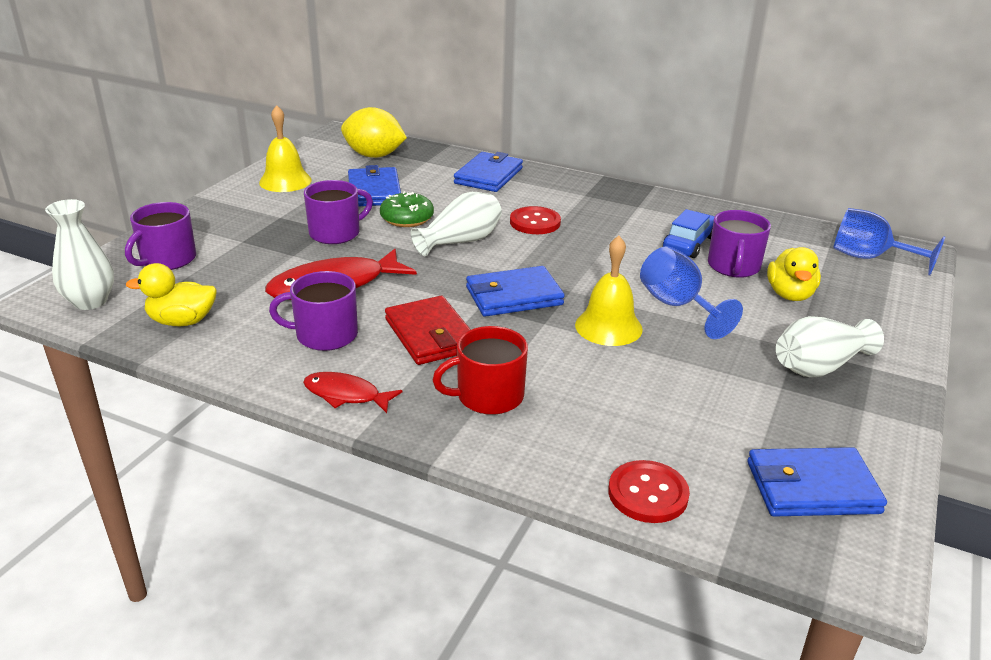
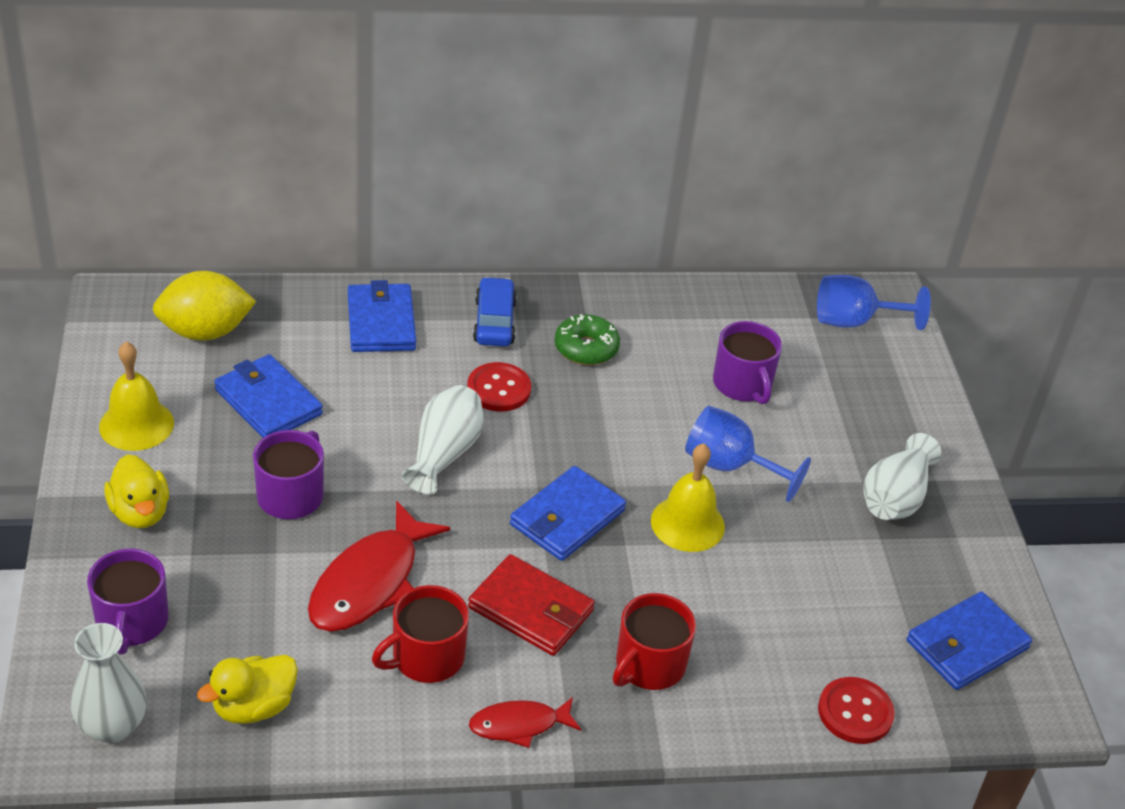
camera: 35 degrees left, 10 degrees up
purple mug [269,271,358,351] -> red mug [372,585,469,683]
green donut [380,191,434,227] -> green donut moved to [554,314,620,365]
blue car [663,209,715,258] -> blue car moved to [473,277,517,347]
yellow duck [767,247,821,301] -> yellow duck moved to [104,454,169,528]

